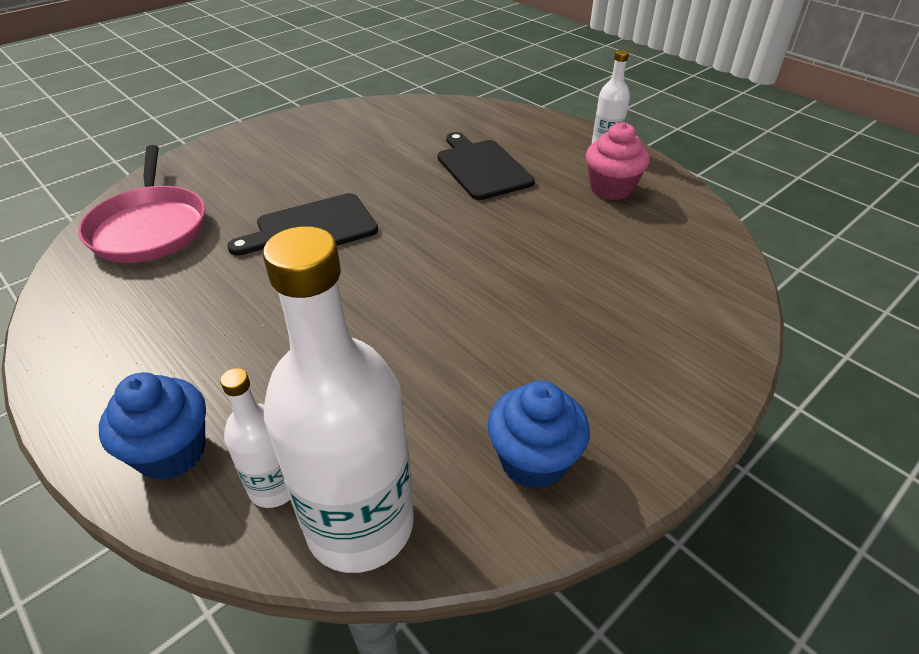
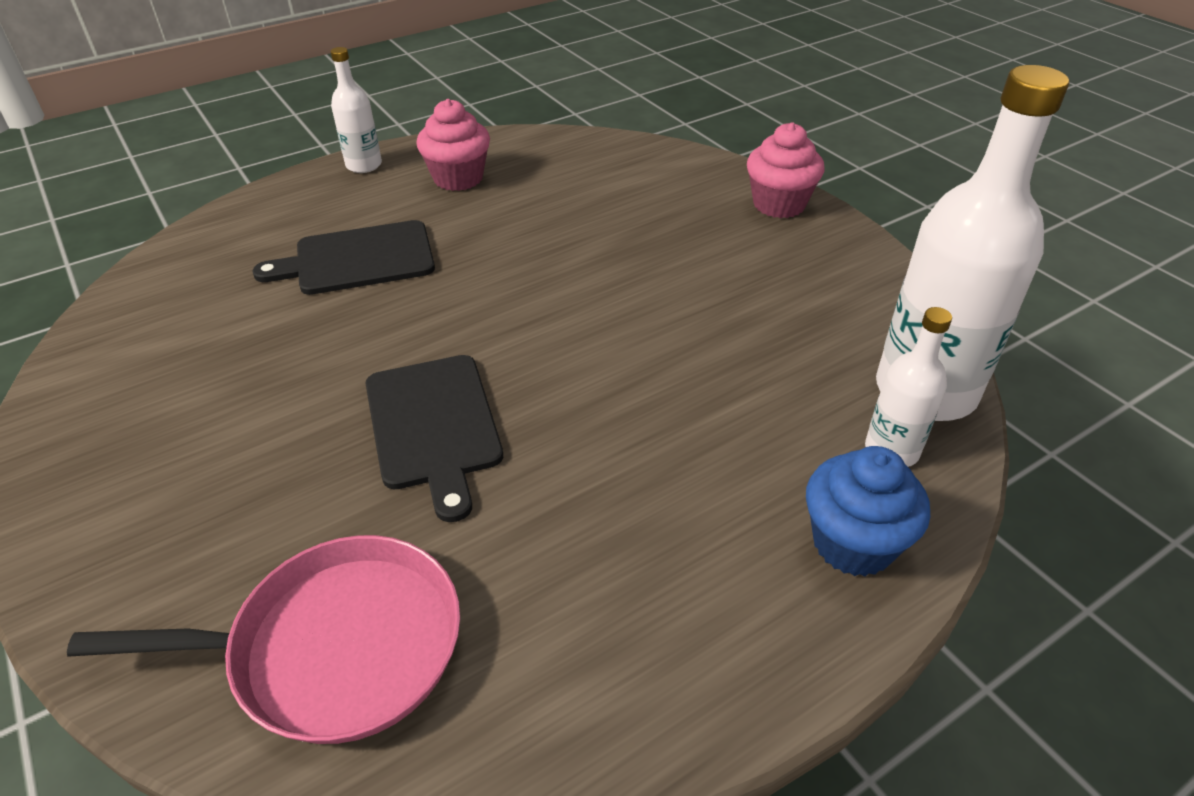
camera: 80 degrees left, 0 degrees up
blue cupcake [488,381,590,489] -> none
none -> pink cupcake [747,122,825,218]

